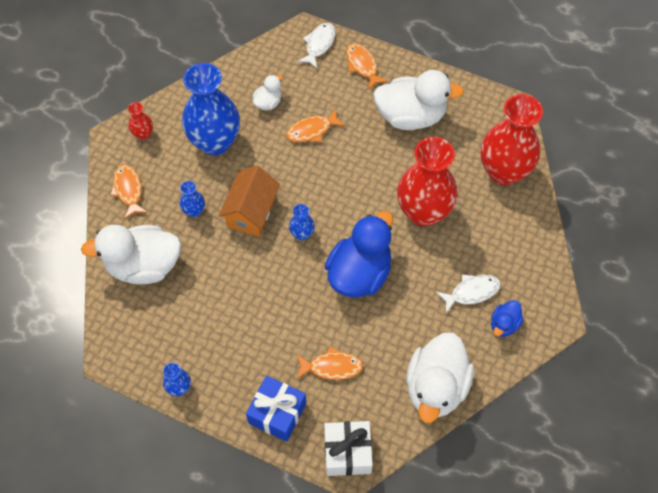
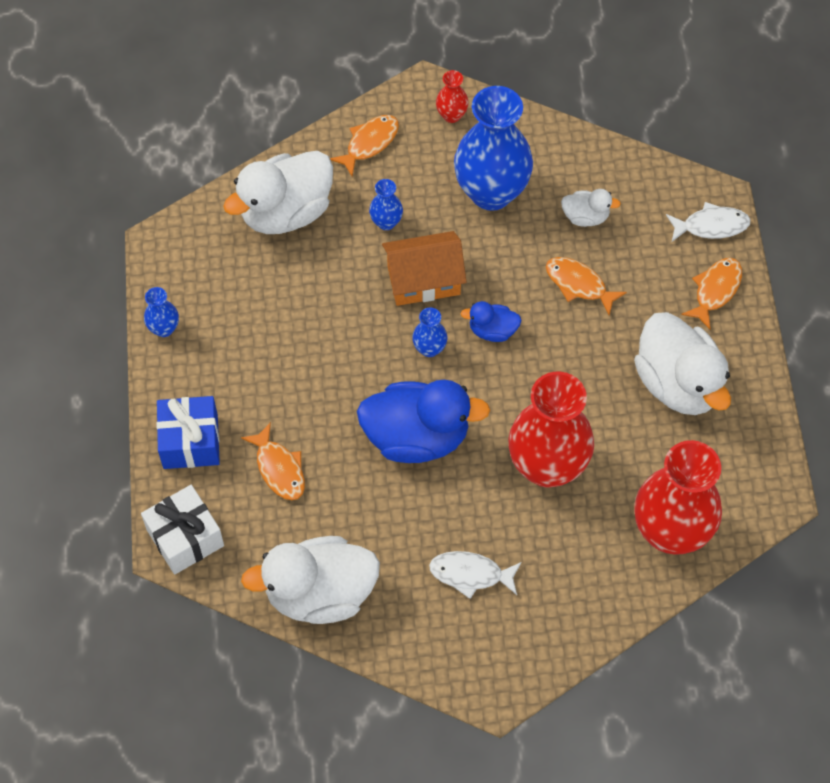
camera: 60 degrees right, 0 degrees up
white duck [81,225,181,284] -> white duck turned 90 degrees counterclockwise [223,151,333,234]
white fish [436,275,500,313] -> white fish turned 150 degrees clockwise [429,551,522,599]
blue duck [491,300,524,337] -> blue duck moved to [460,301,521,342]

